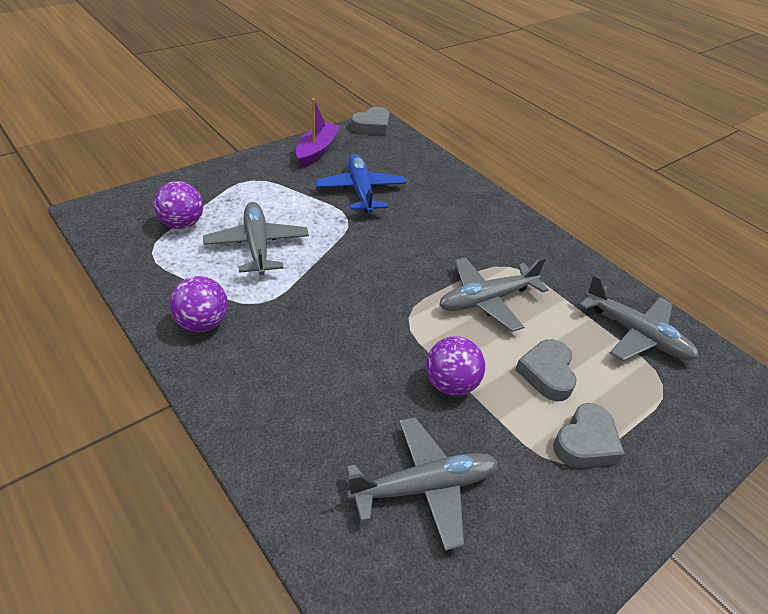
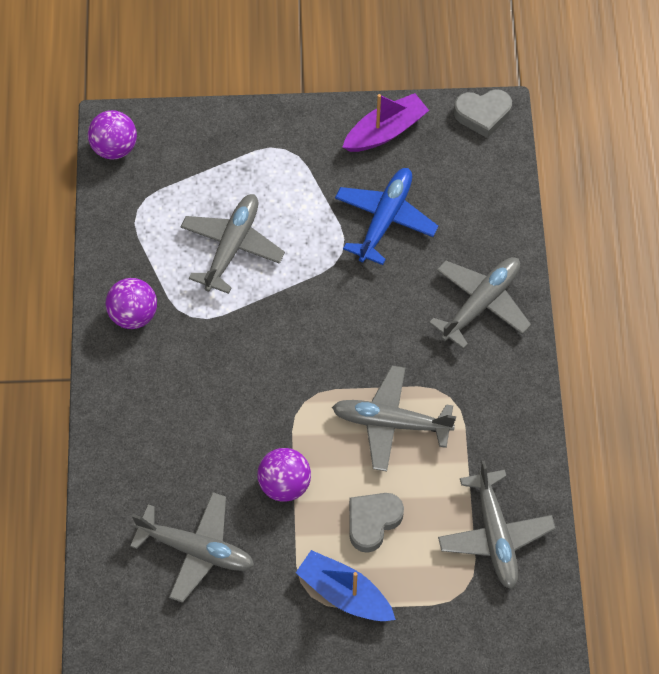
camera: 40 degrees right, 20 degrees up
purple ball [154,181,203,229] -> purple ball moved to [88,110,137,160]
grey heart [553,403,625,468] -> blue boat [296,550,396,621]
none -> grey plane [429,257,531,349]

